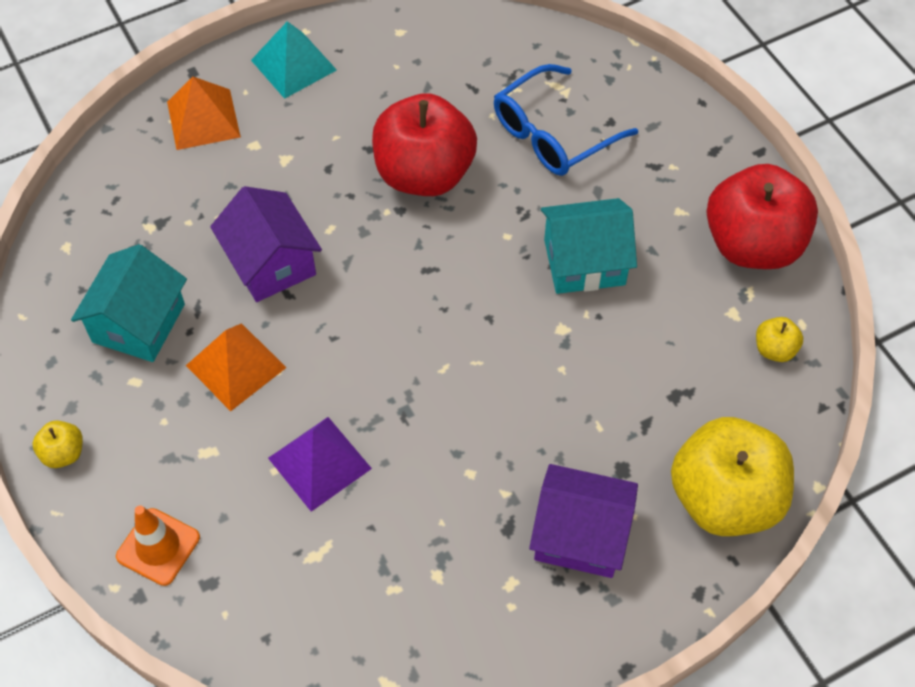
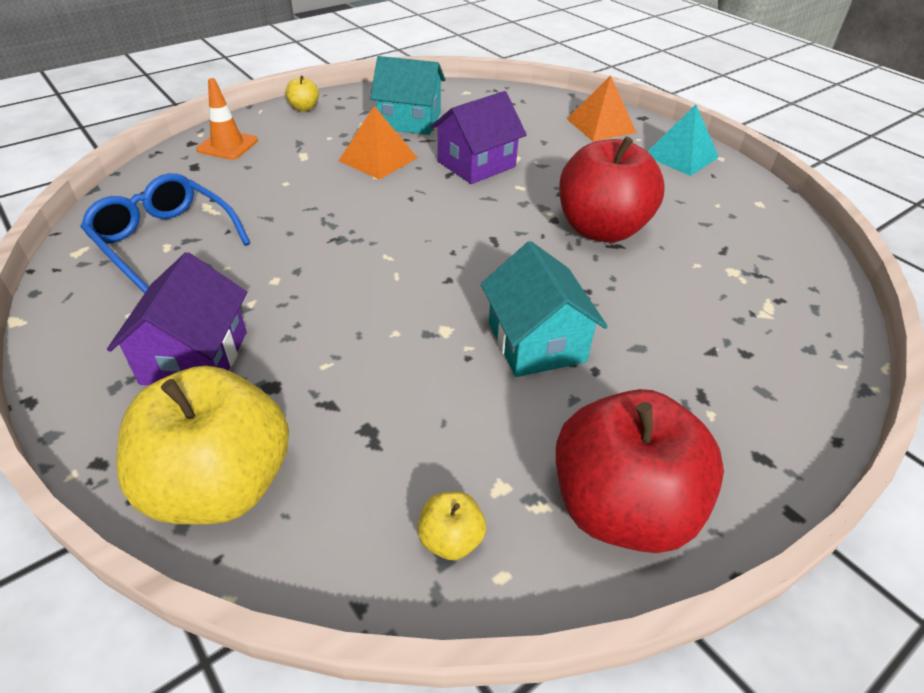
camera: 80 degrees right, 15 degrees down
purple pyramid [268,417,372,512] -> none
blue glasses [494,64,638,176] -> blue glasses moved to [80,173,250,293]

